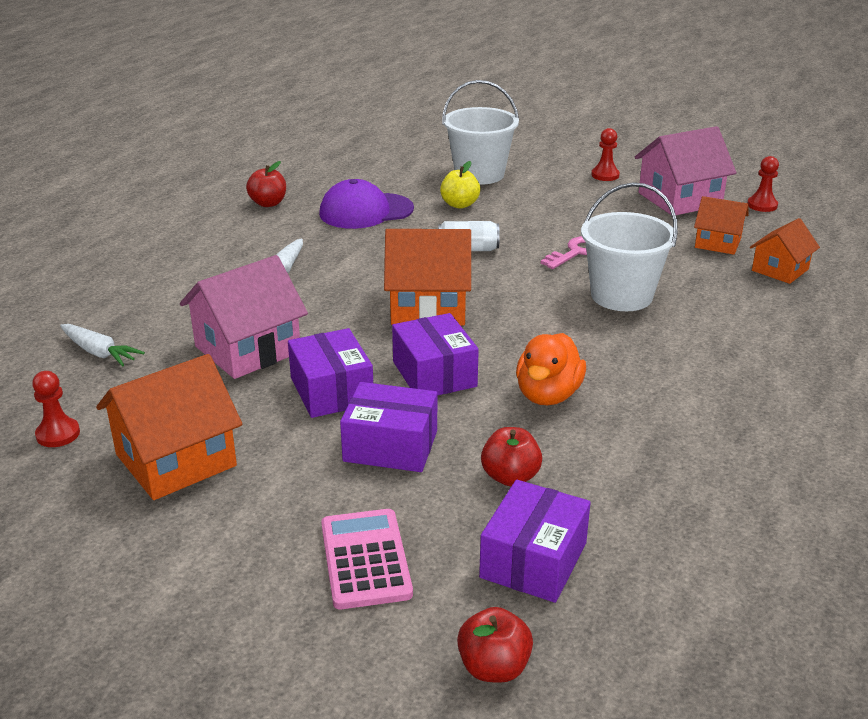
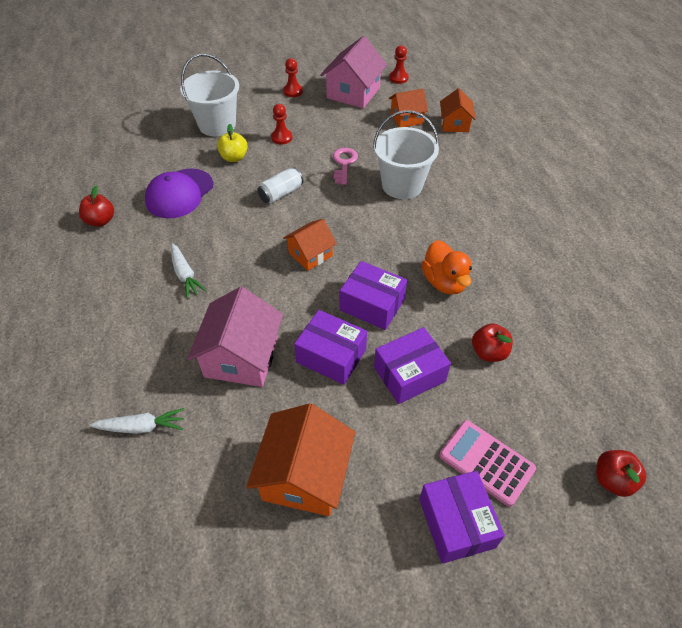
camera: 40 degrees left, 20 degrees up
red pawn [32,371,80,447] -> red pawn moved to [271,104,292,144]
orange house [384,229,471,326] -> orange house [283,219,337,271], size x0.61
purple box [479,480,591,603] -> purple box moved to [419,471,505,564]

